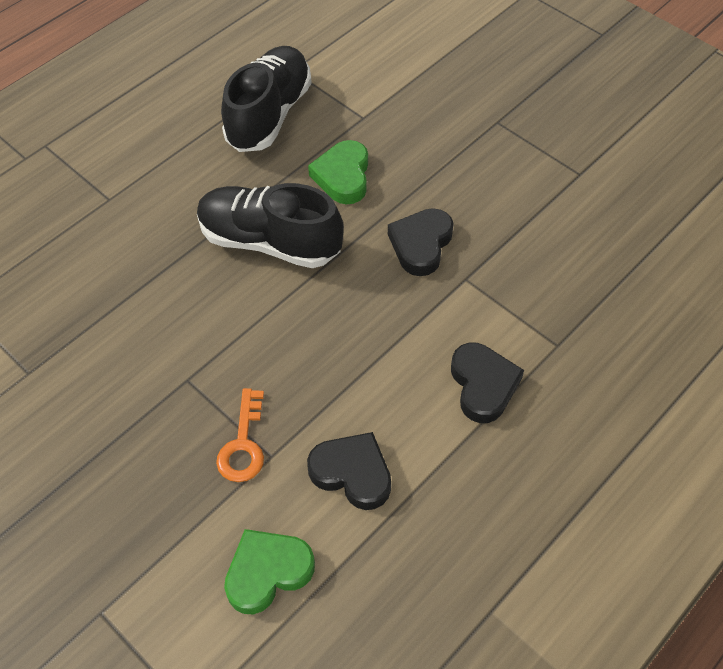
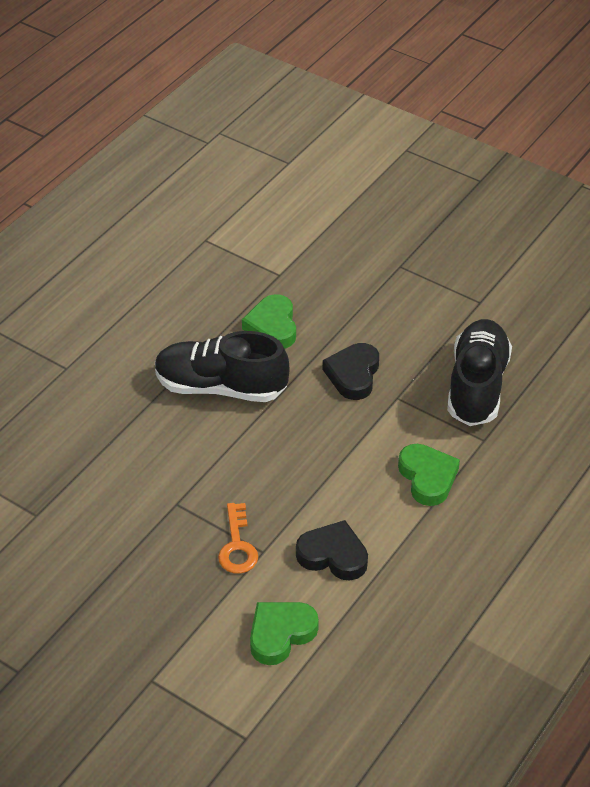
camera: 10 degrees left, 10 degrees down
black shoe [221,46,312,152] -> black shoe moved to [447,319,512,426]
black heart [451,343,524,423] -> green heart [398,444,460,506]

